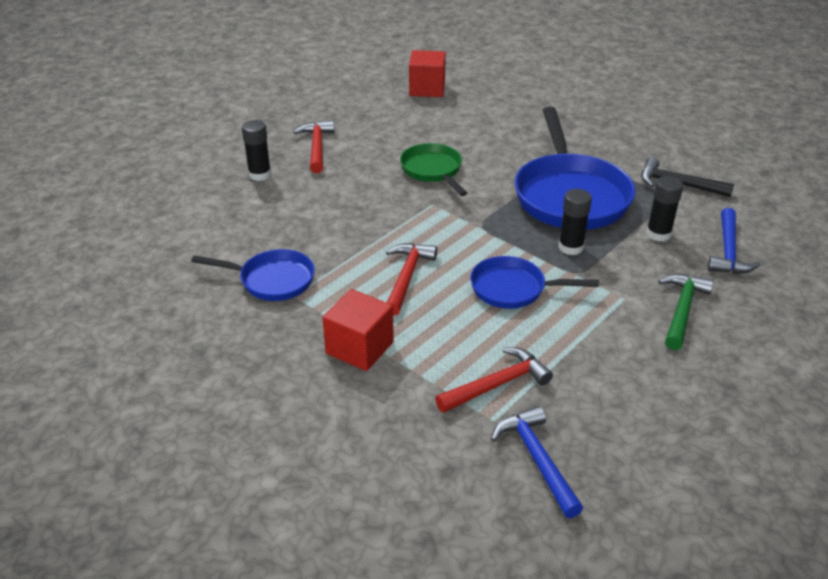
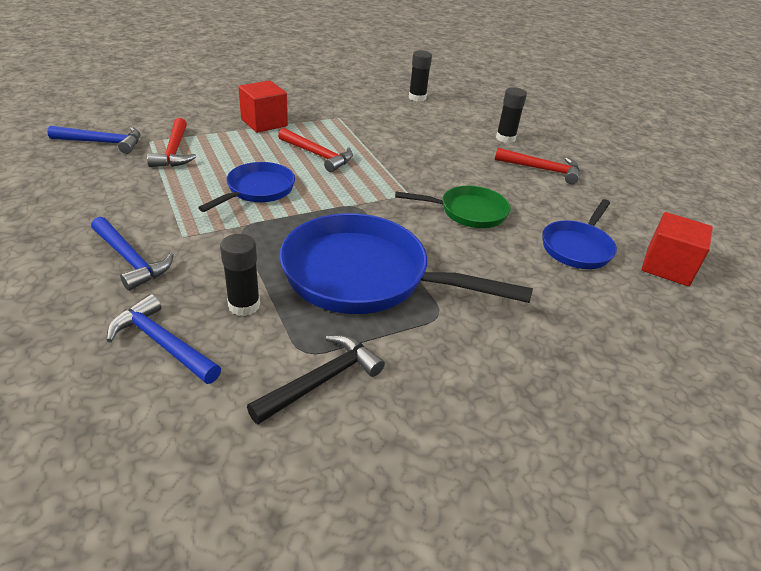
camera: 110 degrees right, 0 degrees up
blue pan [191,249,315,301] -> blue pan moved to [542,199,617,269]
black glue stick [558,189,592,255] -> black glue stick moved to [409,50,432,102]
green hammer [658,274,714,350] -> blue hammer [91,217,174,291]

